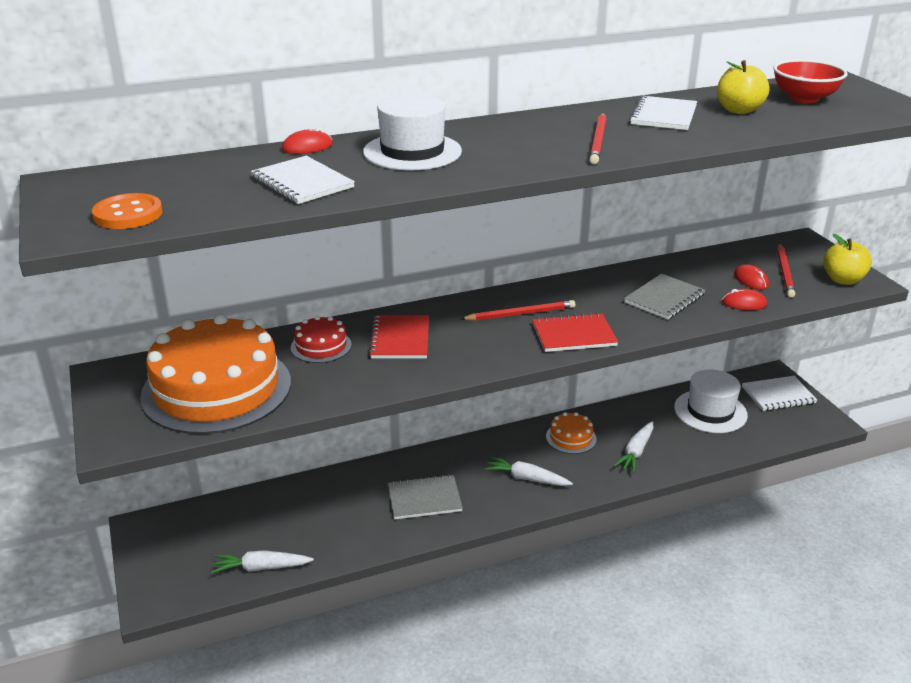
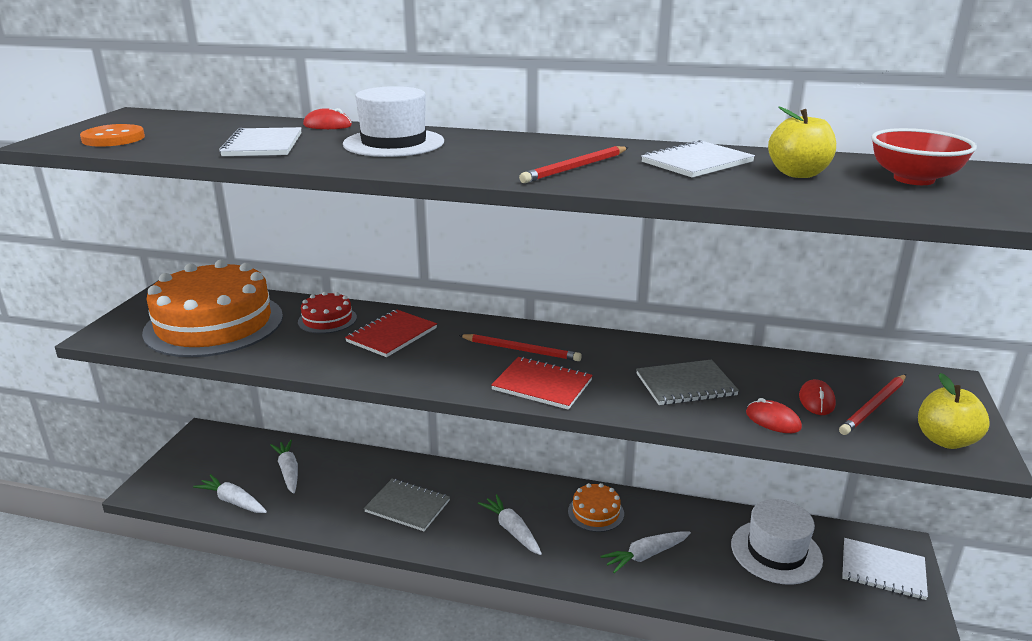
camera: 35 degrees right, 5 degrees down
none -> white carrot [271,440,298,494]

